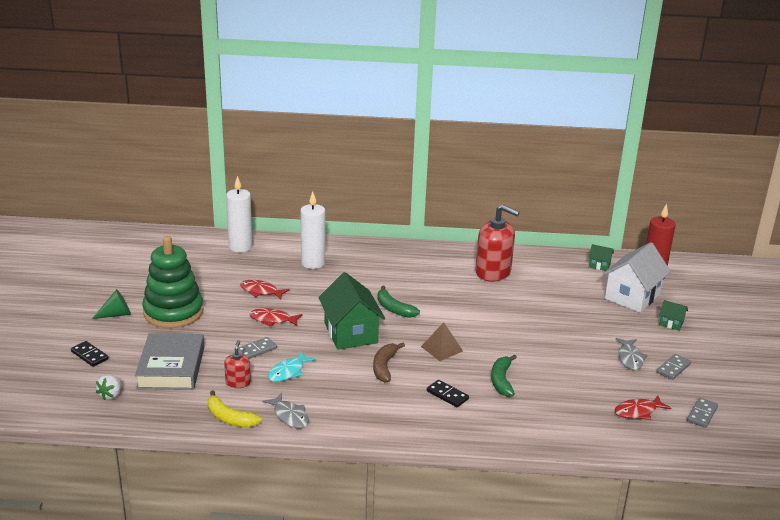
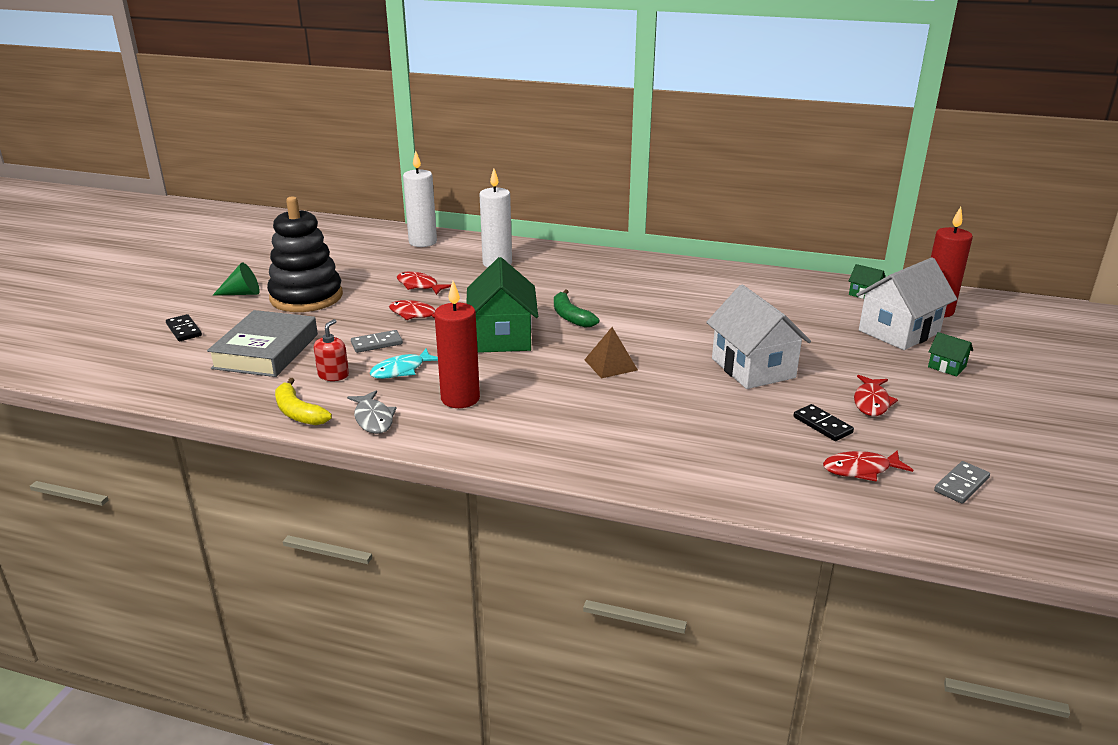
camera: 15 degrees right, 0 degrees up
white strawberry [96,375,122,400] -> none
green stacking toy [142,236,204,328] -> black stacking toy [267,196,343,312]
brown banana [373,343,405,382] -> none
black domino [427,380,469,407] -> black domino moved to [793,404,854,441]
red soap dispenser [475,205,520,282] -> none
green banana [491,354,517,397] -> none
grey fish [616,338,648,370] -> red fish [854,375,898,416]
grey domino [656,354,691,380] -> none
none -> red candle [435,281,480,408]
none -> white house [706,285,811,389]

